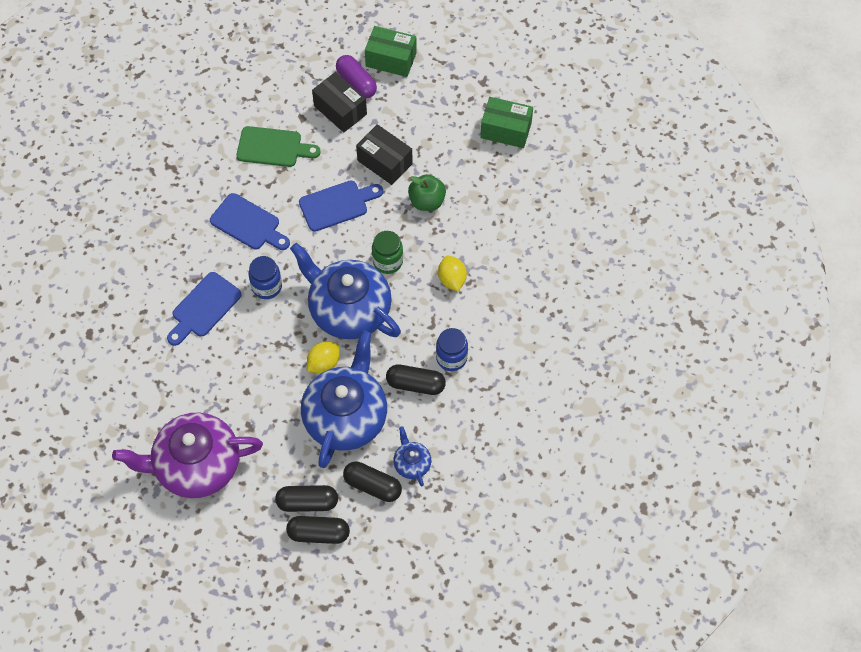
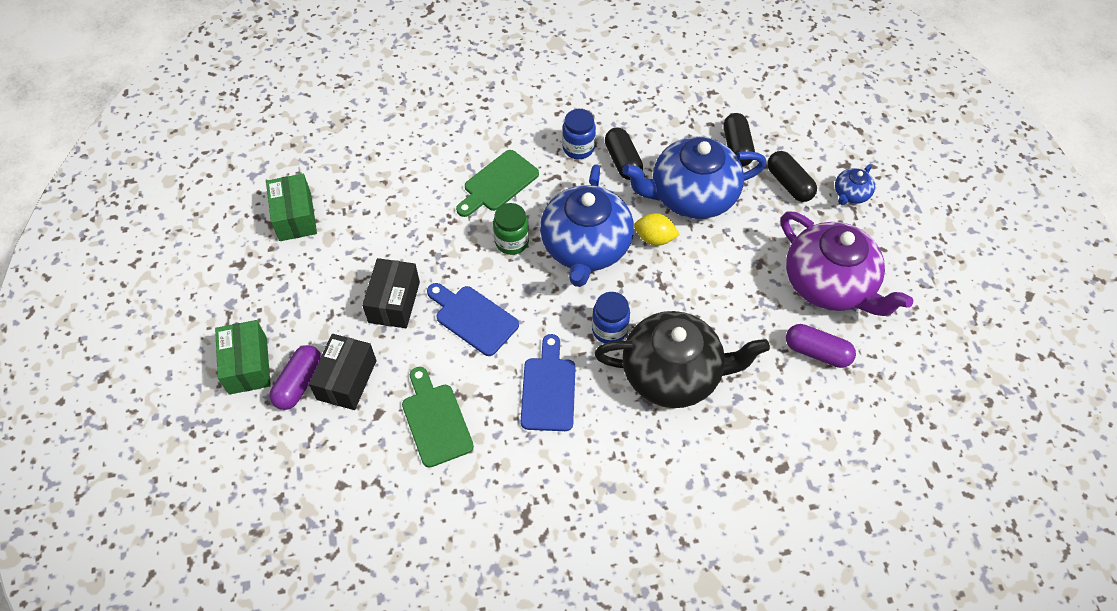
camera: 120 degrees left, 5 degrees down
blue cutting board [167,272,242,346] -> black teapot [594,311,770,408]
black capsule [286,516,350,544] -> none
blue teapot [393,426,431,486] -> blue teapot moved to [835,164,875,205]
green apple [408,174,446,211] -> none
yellow lemon [438,255,467,291] -> green cutting board [456,150,539,217]
none -> purple capsule [786,324,856,368]

